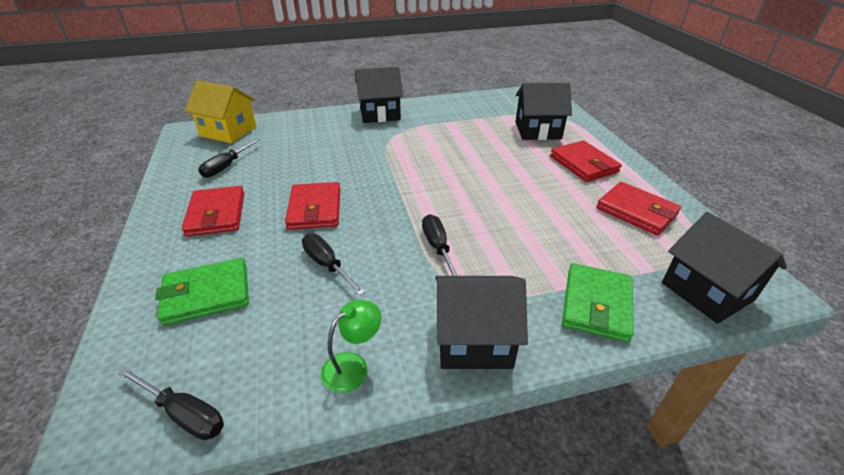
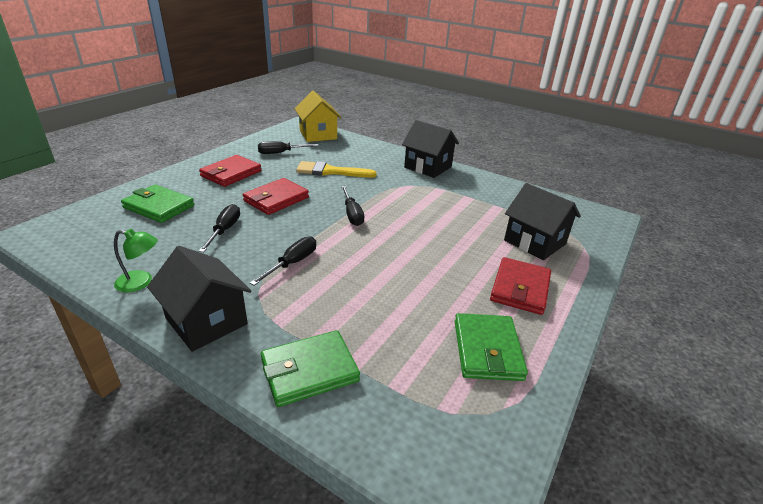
camera: 45 degrees right, 5 degrees down
black screwdriver [118,367,224,440] -> black screwdriver moved to [341,186,364,226]
red wallet [597,182,681,235] -> green wallet [455,313,528,381]
black house [662,212,787,324] -> none
none -> yellow brush [296,161,377,178]

